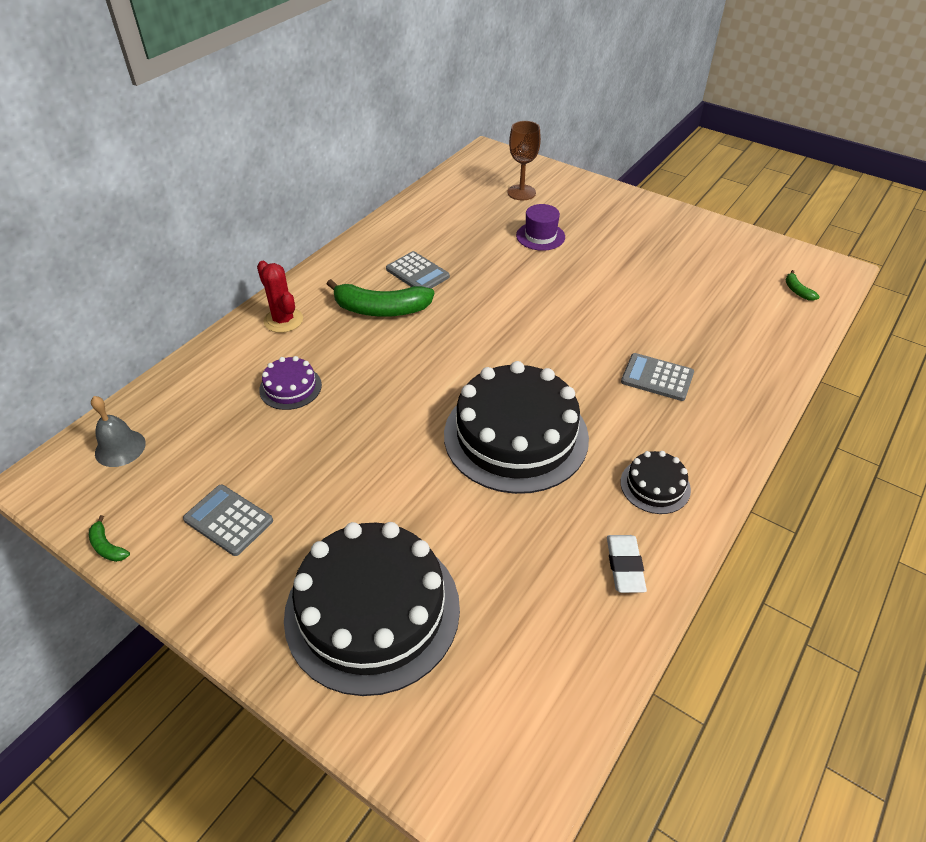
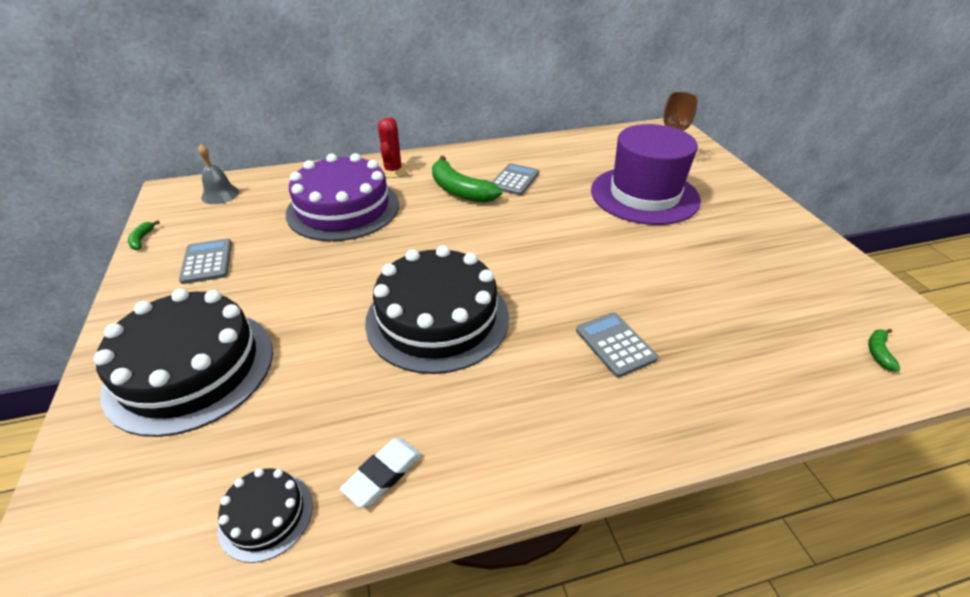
camera: 40 degrees right, 5 degrees down
purple cake [259,356,322,410] -> purple cake [286,153,399,241], size x2.21
grey calculator [386,251,450,289] -> grey calculator turned 150 degrees counterclockwise [492,163,539,195]
purple hat [516,204,565,251] -> purple hat [591,124,701,225], size x2.23
black cake [620,451,691,514] -> black cake moved to [218,468,313,563]

